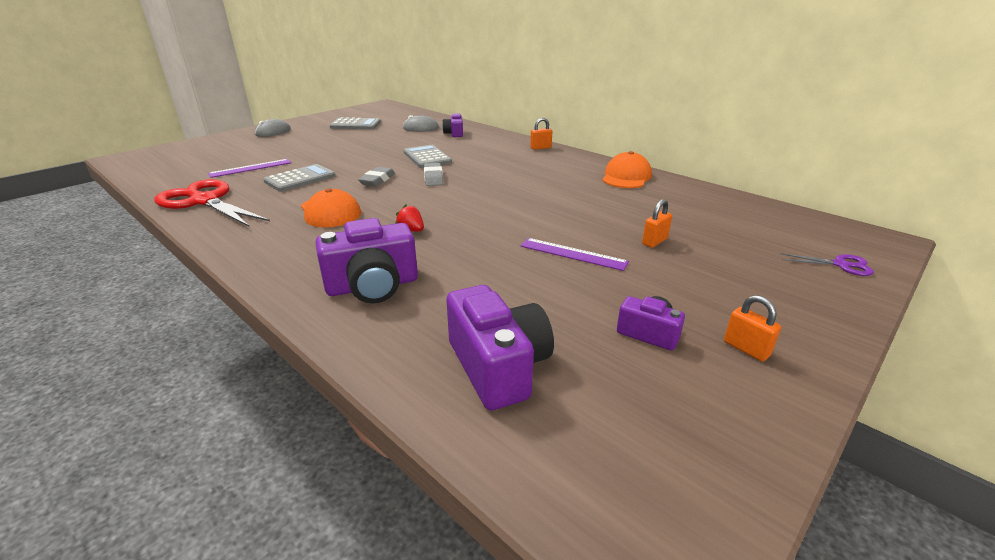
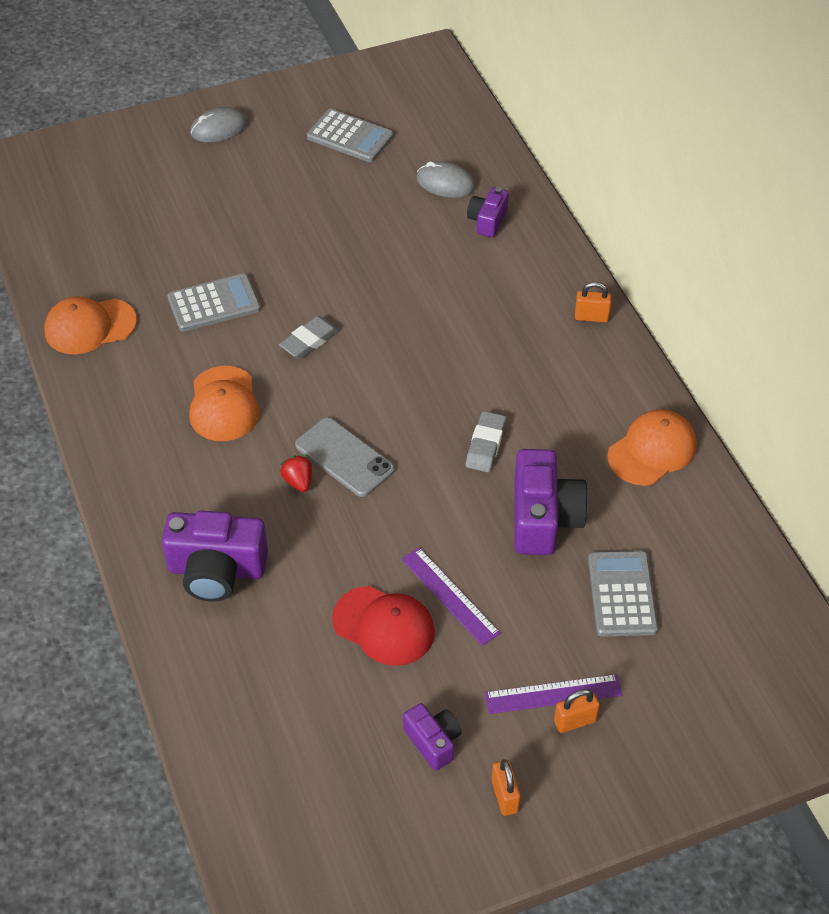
camera: 25 degrees right, 20 degrees up
red scissors [154,179,270,227] -> orange cap [44,296,137,354]
purple ruler [208,159,291,178] -> purple ruler moved to [485,674,622,714]
grey calculator [404,145,452,168] -> grey calculator moved to [588,551,658,637]
grey eraser [424,163,443,186] -> grey eraser moved to [466,411,506,472]
purple camera [446,285,554,410] -> purple camera moved to [514,449,588,555]
orange padlock [642,199,672,248] -> orange padlock moved to [554,689,600,733]
purple scissors [780,253,874,276] -> none
none -> grey phone [295,417,395,497]
none -> red cap [332,586,435,666]

